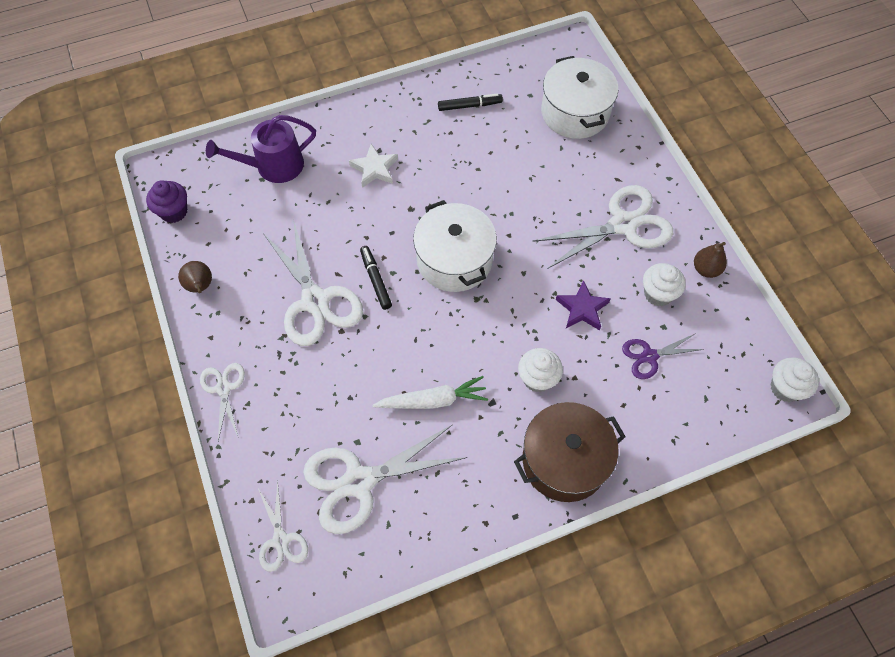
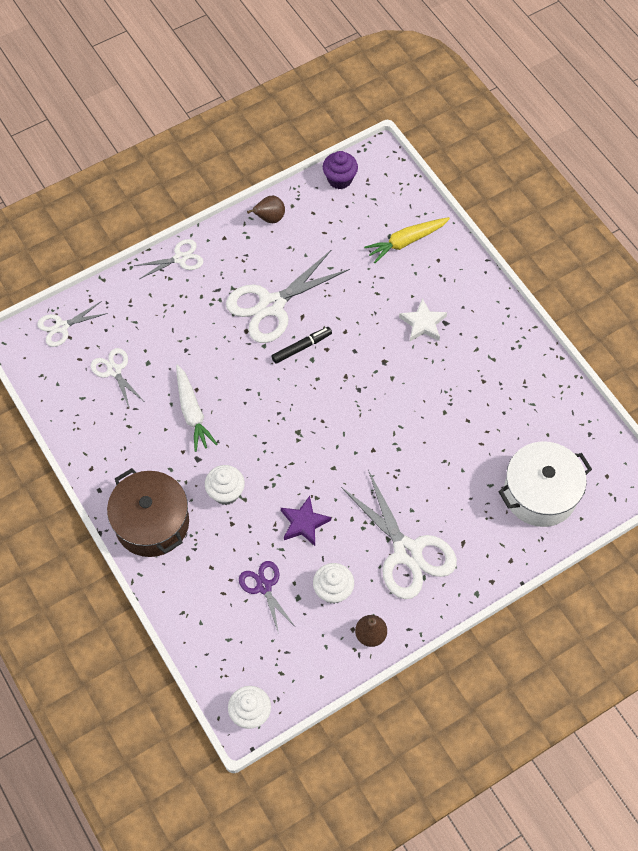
camera: 80 degrees right, 0 degrees up
purple watering can [206,115,316,183] -> yellow carrot [364,217,450,263]
white scissors [303,424,467,534] -> white scissors [91,348,144,409], size x0.54
white pot [413,200,497,292] -> none
black marker [438,93,503,111] -> none

